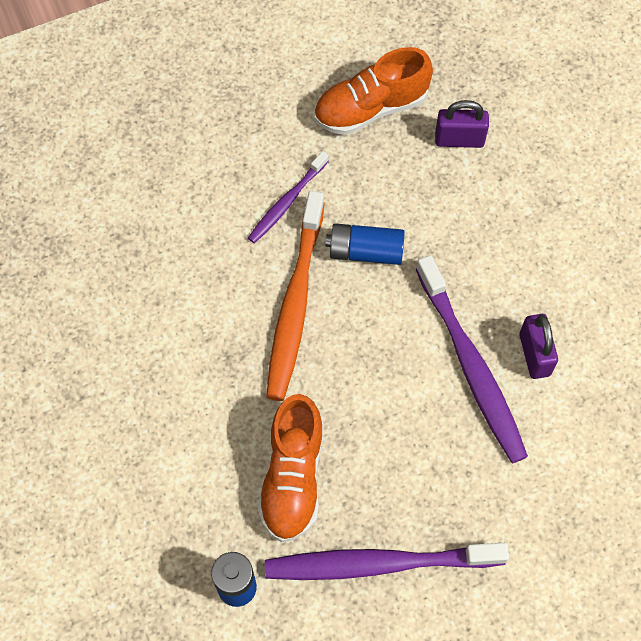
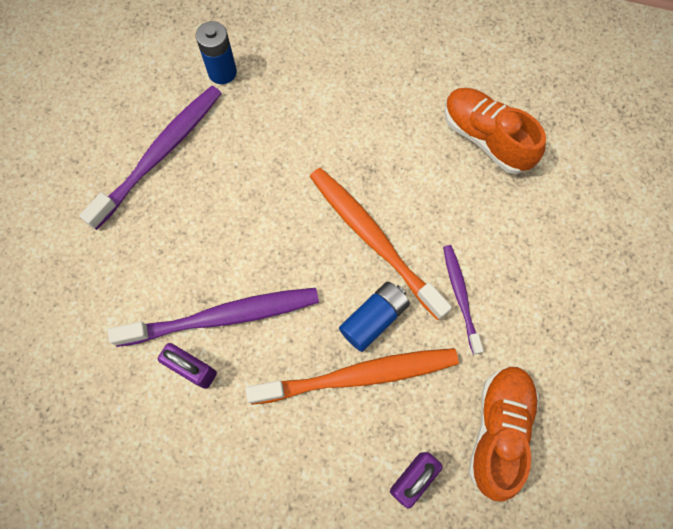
camera: 130 degrees right, 5 degrees up
orange shoe [258,394,324,542] -> orange shoe moved to [444,88,546,174]
purple toothbrush [416,255,528,463] -> purple toothbrush turned 150 degrees clockwise [108,288,319,347]
none -> orange toothbrush [246,348,459,405]

